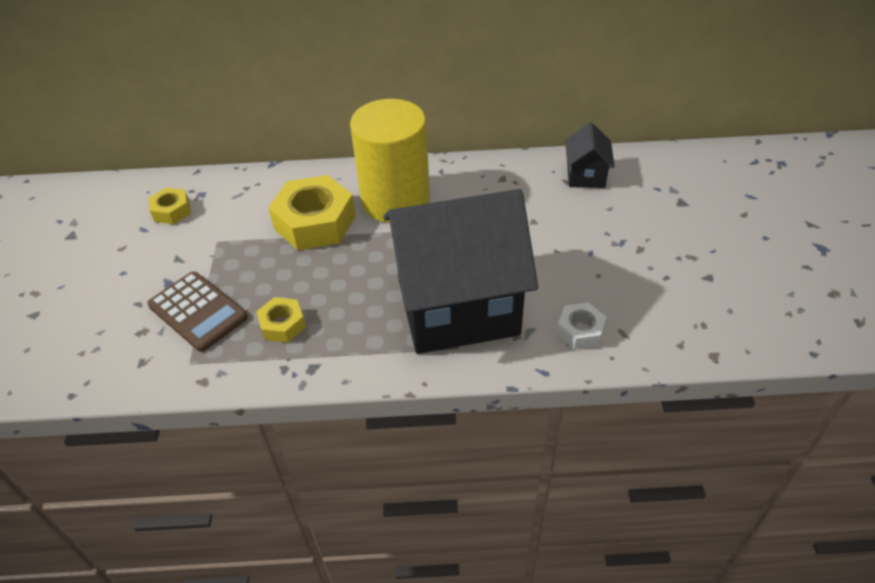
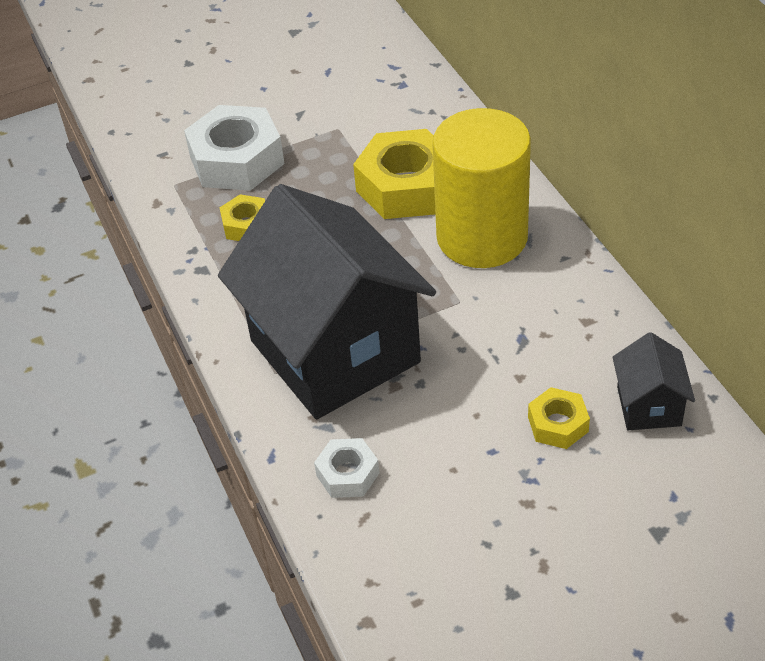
camera: 70 degrees right, 0 degrees up
brown calculator [147,272,248,352] -> white nut [184,105,285,191]
yellow nut [149,187,191,224] -> yellow nut moved to [528,387,590,449]
black house [565,122,615,188] -> black house turned 75 degrees counterclockwise [613,332,695,430]

